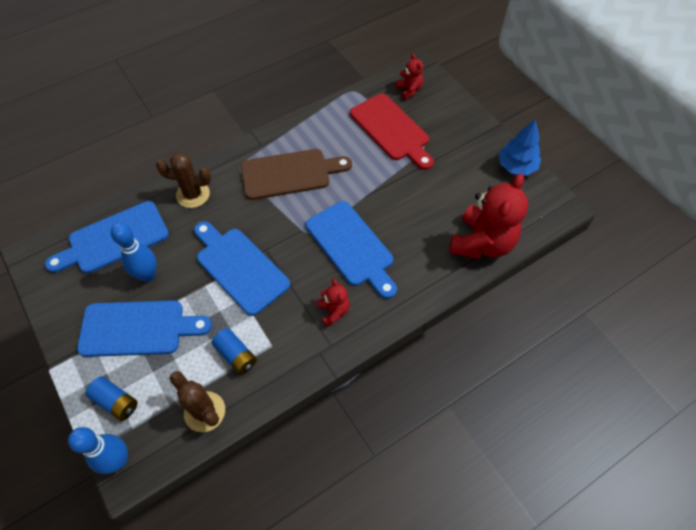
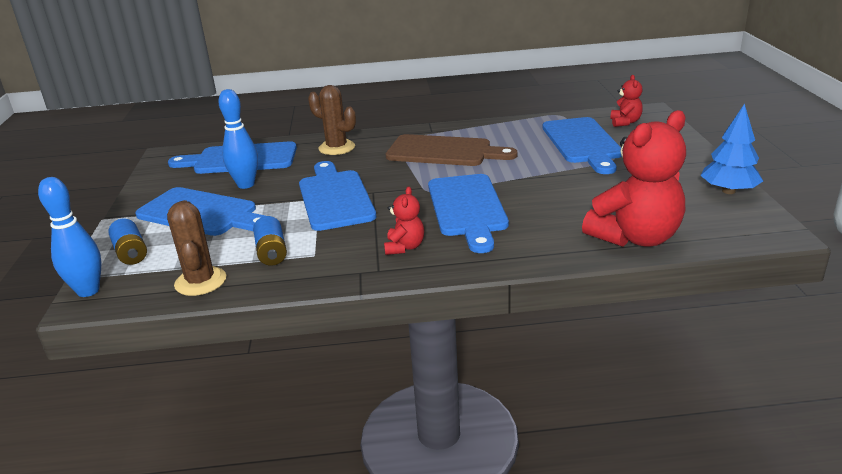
camera: 30 degrees right, 30 degrees down
red cutting board [350,94,434,170] -> blue cutting board [542,117,622,174]

